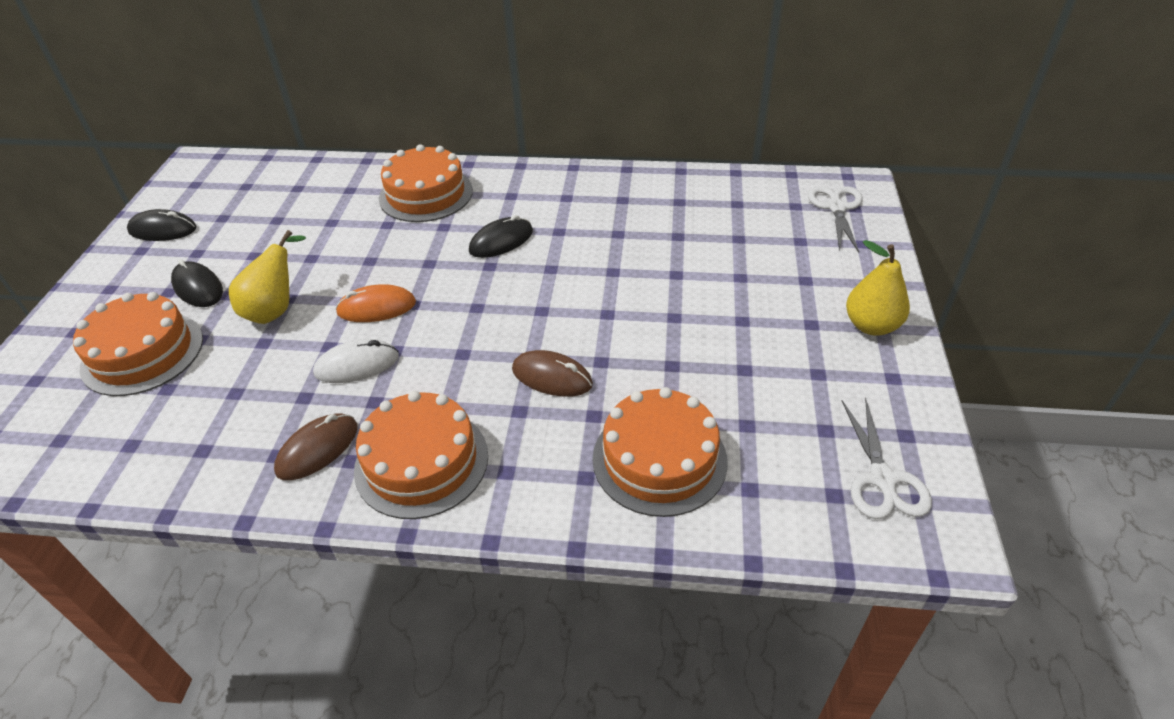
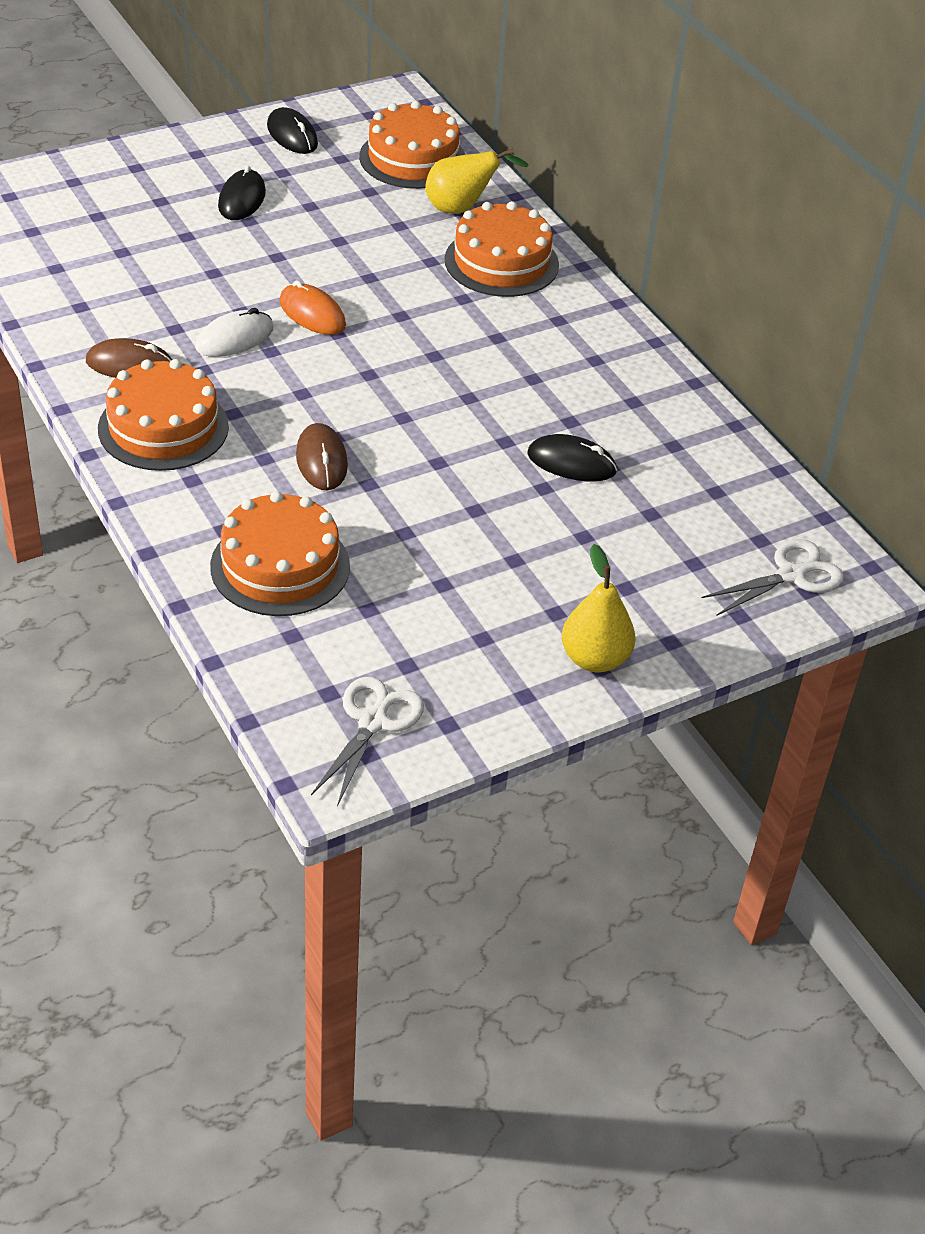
camera: 50 degrees right, 0 degrees up
orange cake [73,292,203,396] -> orange cake moved to [359,101,466,189]
yellow pear [229,230,306,324] -> yellow pear moved to [425,148,528,214]
white mouse [313,339,399,383] -> white mouse turned 75 degrees counterclockwise [195,308,274,357]
black mouse [469,215,533,258] -> black mouse moved to [527,434,617,481]
white scissors [842,397,932,519] -> white scissors turned 150 degrees clockwise [311,677,424,806]

